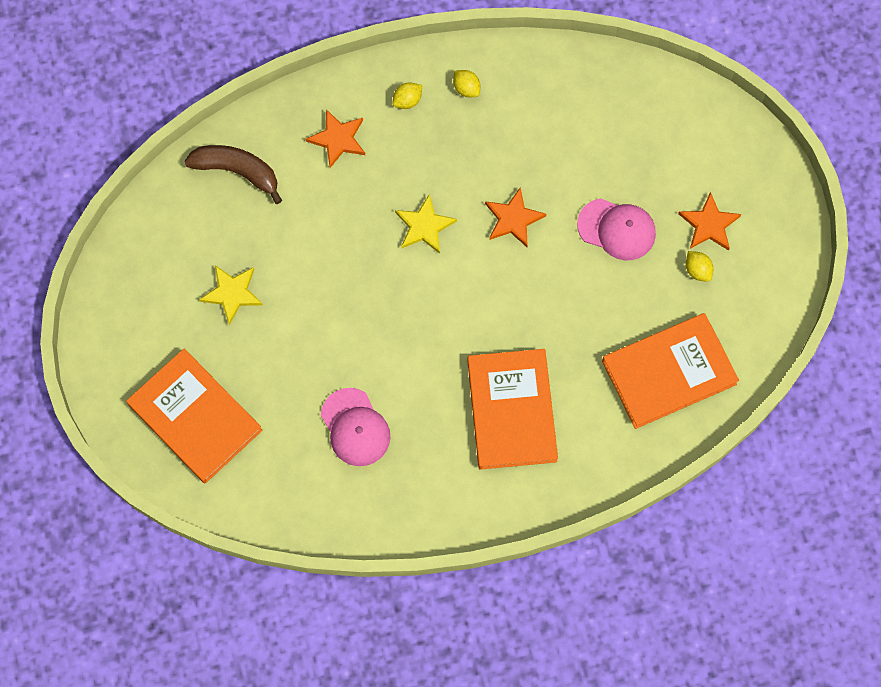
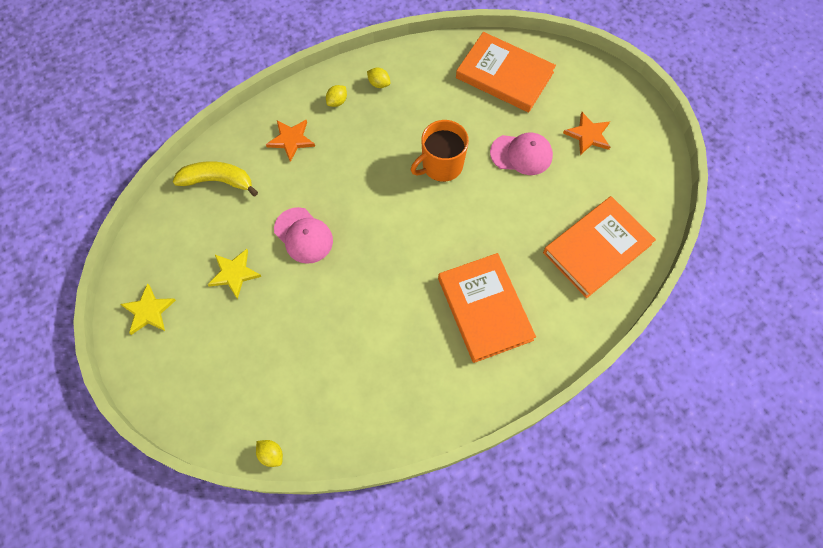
camera: 15 degrees left, 5 degrees down
orange book [126,349,262,483] -> orange book moved to [456,32,556,113]
brown banana [184,145,282,204] -> yellow banana [173,161,258,196]
pink cap [321,388,390,466] -> pink cap moved to [274,207,333,264]
yellow star [395,194,457,254] -> yellow star moved to [120,283,176,335]
orange star [485,187,546,247] -> orange mug [411,120,469,182]
yellow lemon [686,251,713,282] -> yellow lemon moved to [256,440,283,467]

